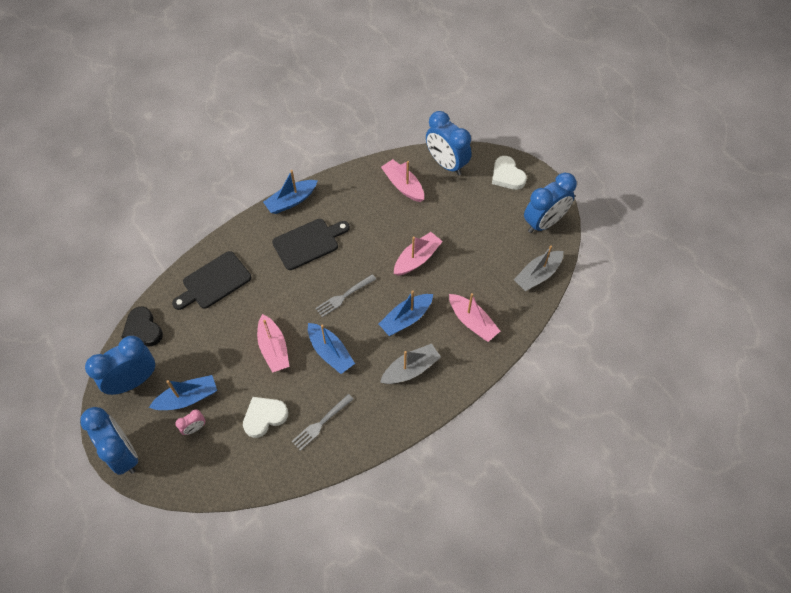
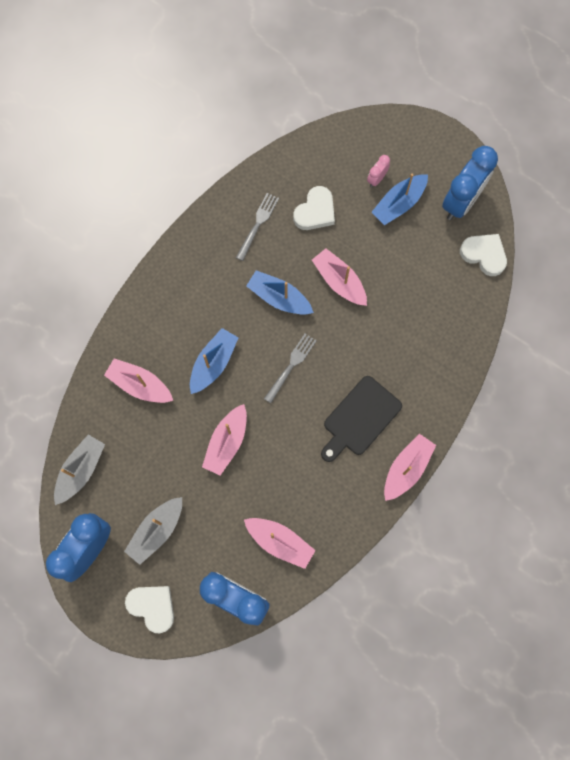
camera: 160 degrees right, 15 degrees up
blue clock [80,407,138,475] -> none
black heart [122,307,163,346] -> white heart [460,234,507,276]
black cutting board [172,251,251,310] -> none
blue boat [263,170,318,214] -> pink boat [384,434,436,501]
grey boat [380,344,441,384] -> grey boat moved to [124,497,182,565]

